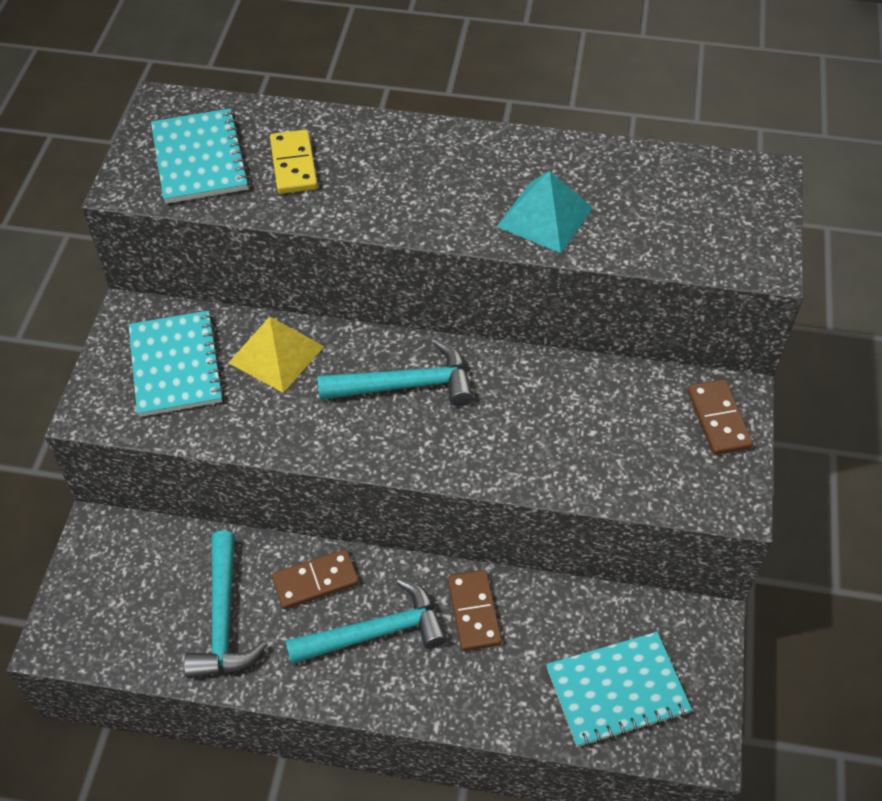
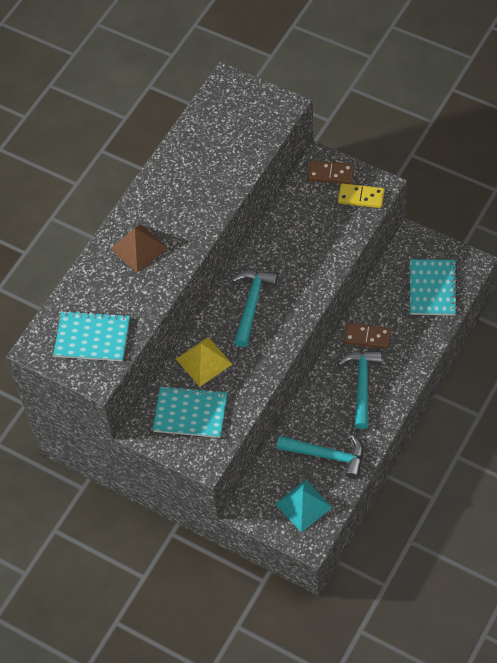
camera: 65 degrees left, 5 degrees up
yellow domino [270,130,318,194] -> yellow domino moved to [338,183,385,208]
brown domino [272,549,359,609] -> none
turquoise pyramid [496,171,593,253] -> turquoise pyramid moved to [275,480,333,533]
none -> brown pyramid [110,224,167,273]

